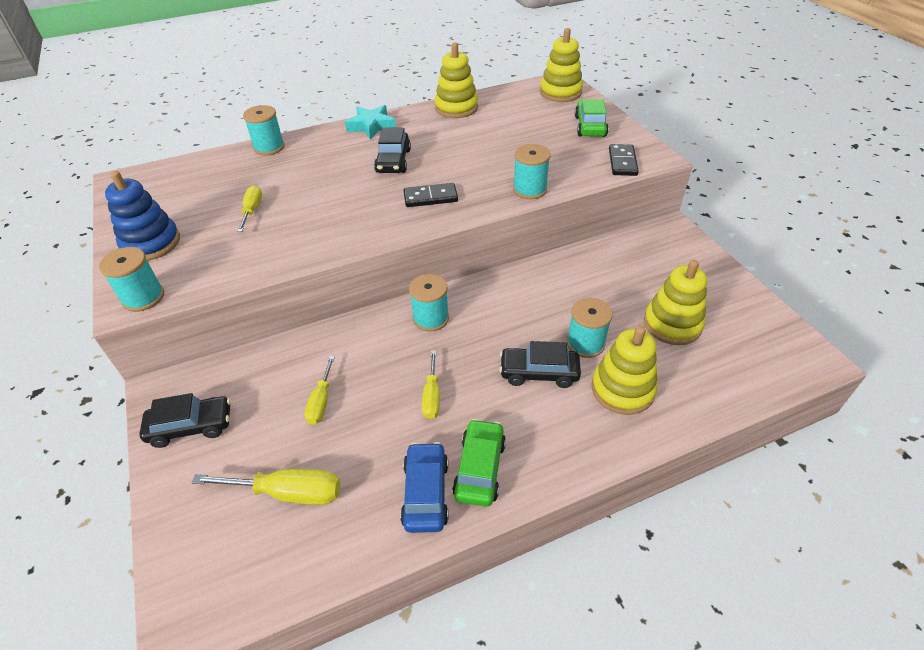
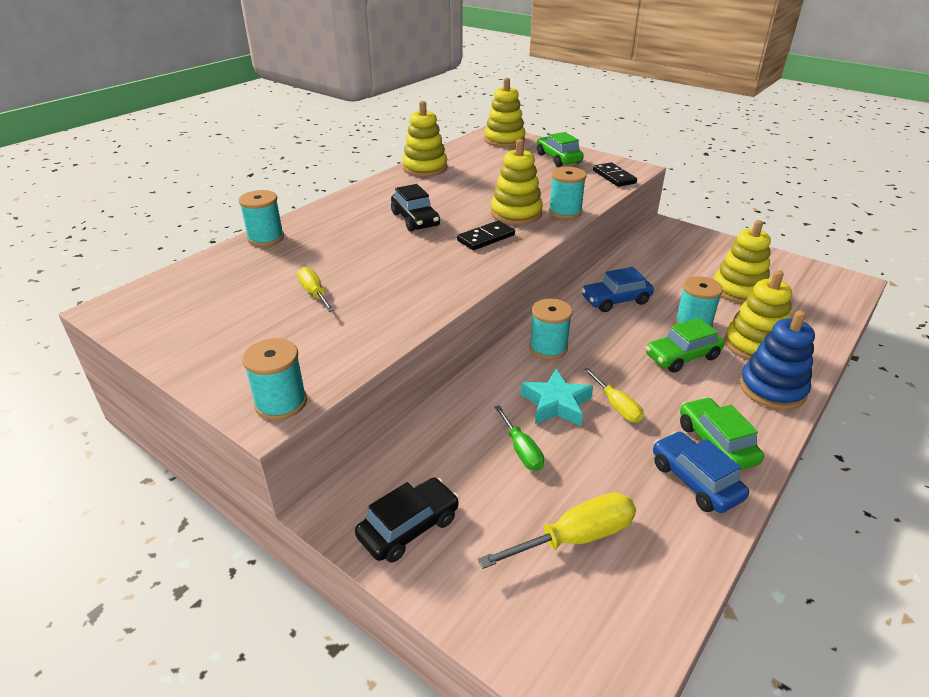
camera: 30 degrees left, 10 degrees down
blue stacking toy [105,171,180,261] -> blue stacking toy moved to [739,310,815,410]
yellow screwdriver [304,356,335,425] -> green screwdriver [494,405,544,471]
turquoise star [345,105,396,140] -> turquoise star moved to [521,369,593,426]
black car [499,341,581,388] -> green car [646,318,725,373]
none -> yellow stacking toy [491,139,543,225]
none -> blue car [582,267,654,312]

